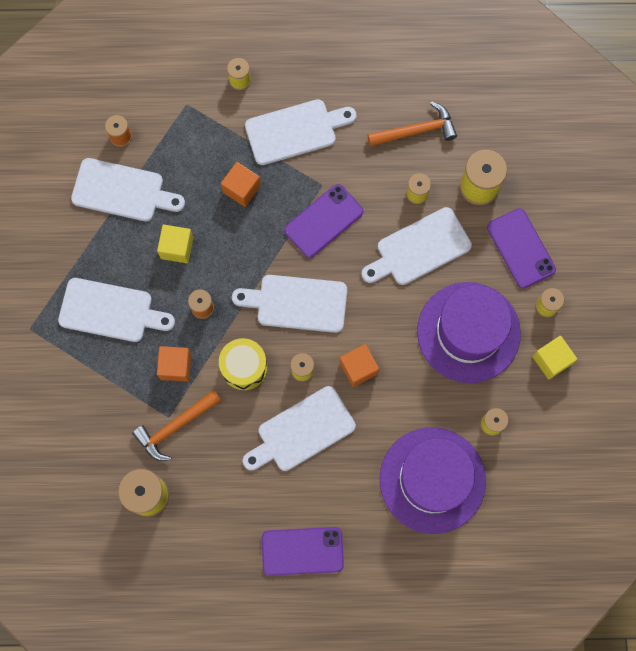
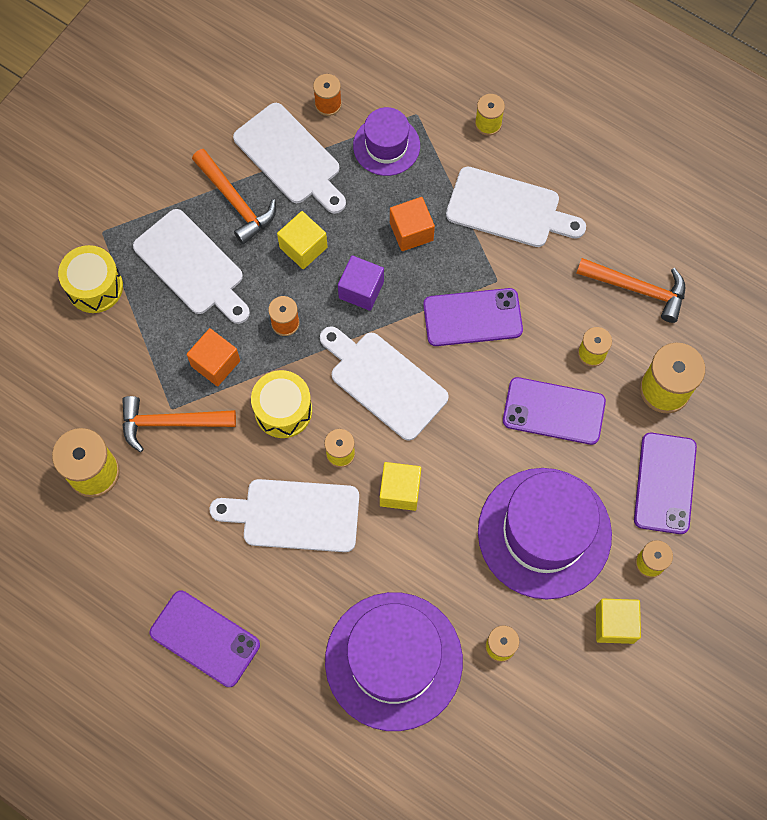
camera: 35 degrees right, 5 degrees down
orange cube [340,344,379,387] -> yellow cube [380,462,421,511]
white cutting board [361,207,472,285] -> purple phone [503,377,606,445]
none -> yellow drum [58,245,123,313]
none -> orange hammer [192,149,276,244]
none -> purple cube [338,255,384,311]
none -> purple hat [353,107,420,176]

